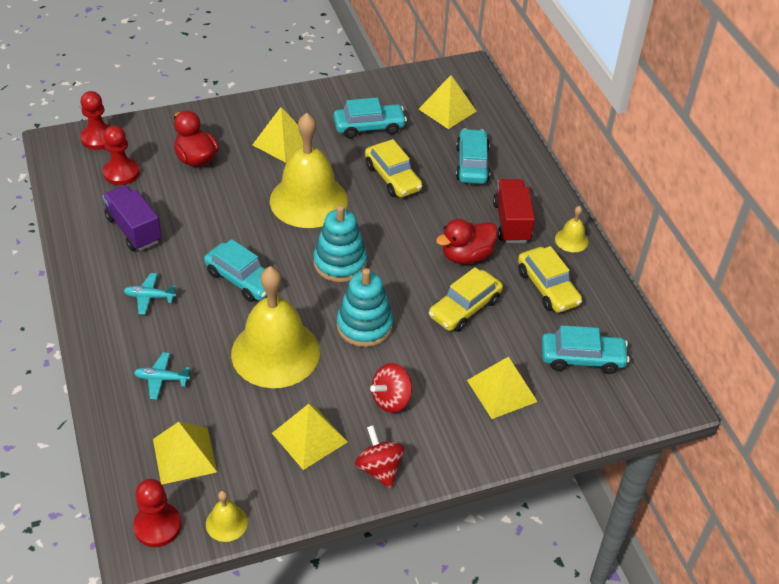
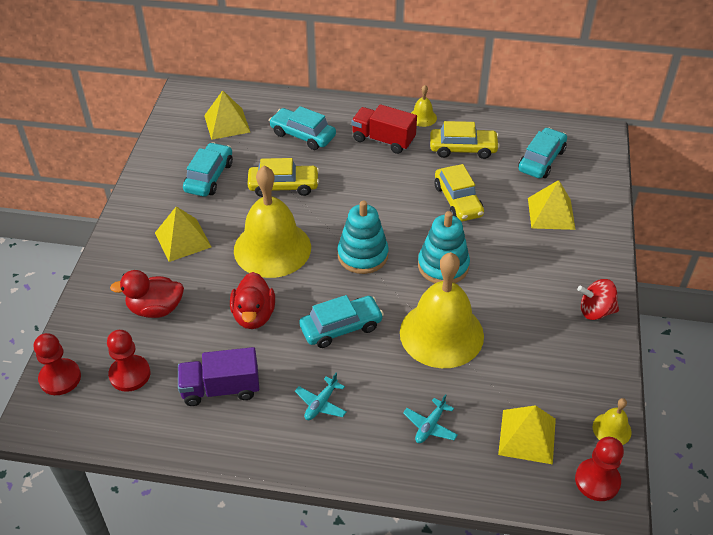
camera: 60 degrees left, 0 degrees up
yellow pyramid [272,404,347,470] -> none
red spinning top [370,363,412,413] -> none
red duck [436,219,498,264] -> red duck moved to [230,272,275,329]

